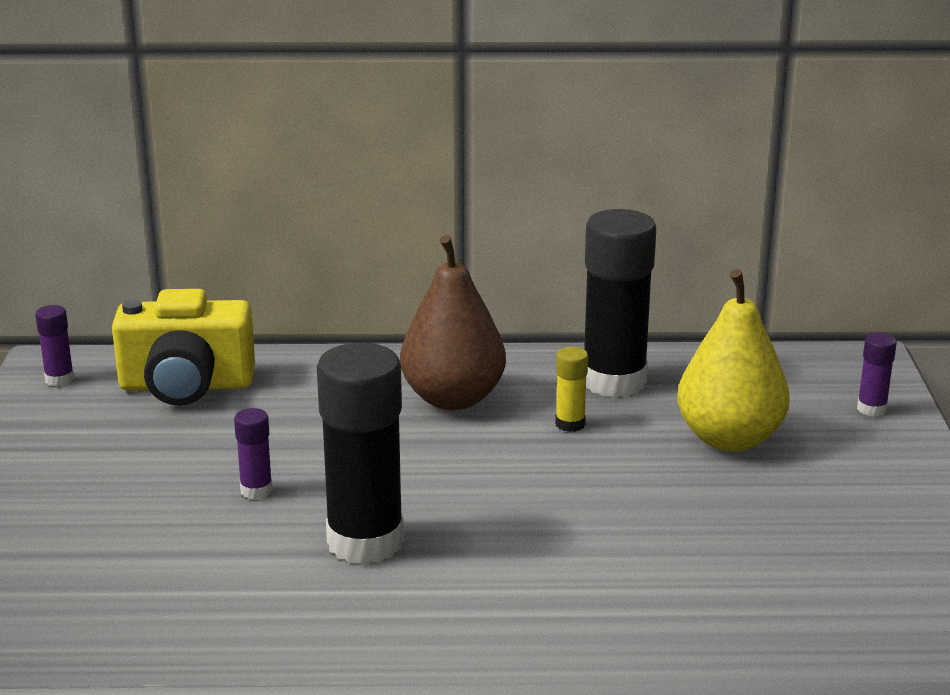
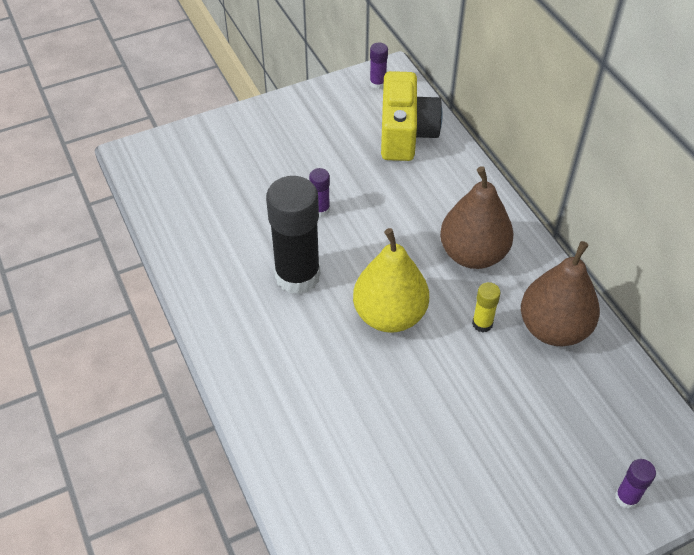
camera: 65 degrees right, 25 degrees up
yellow camera [112,289,255,406] -> yellow camera turned 150 degrees counterclockwise [381,71,443,161]
black glue stick [584,209,656,398] -> brown pear [521,241,600,346]
yellow pear [677,269,790,452] -> yellow pear moved to [353,228,429,333]

